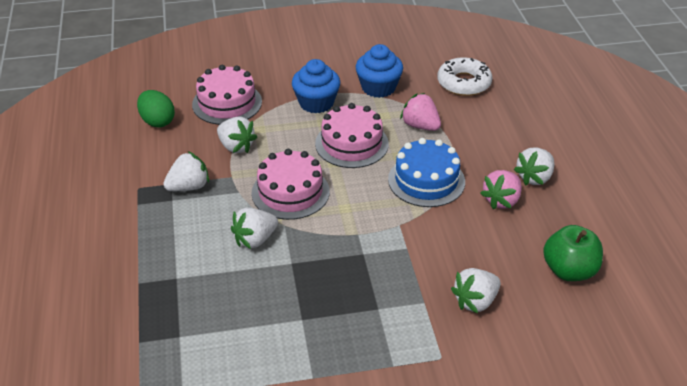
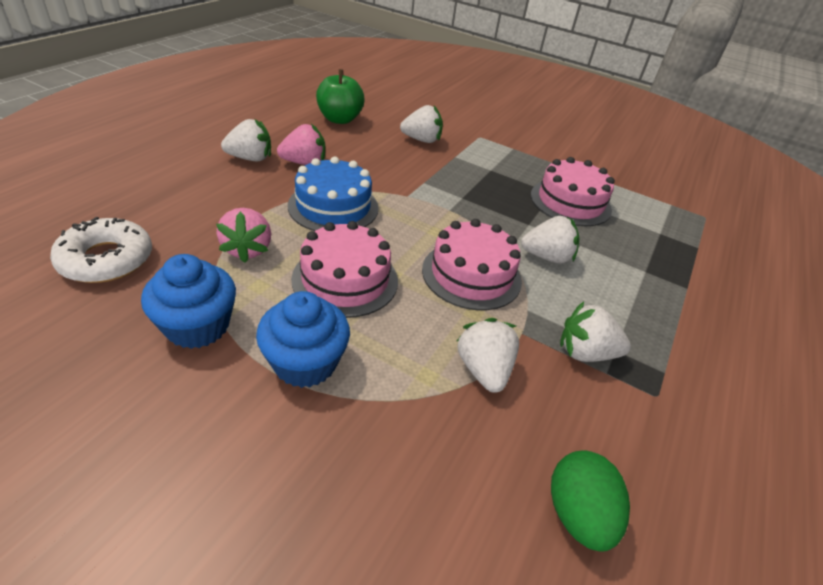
camera: 145 degrees left, 0 degrees up
pink cake [192,65,262,125] -> pink cake moved to [531,157,615,226]

